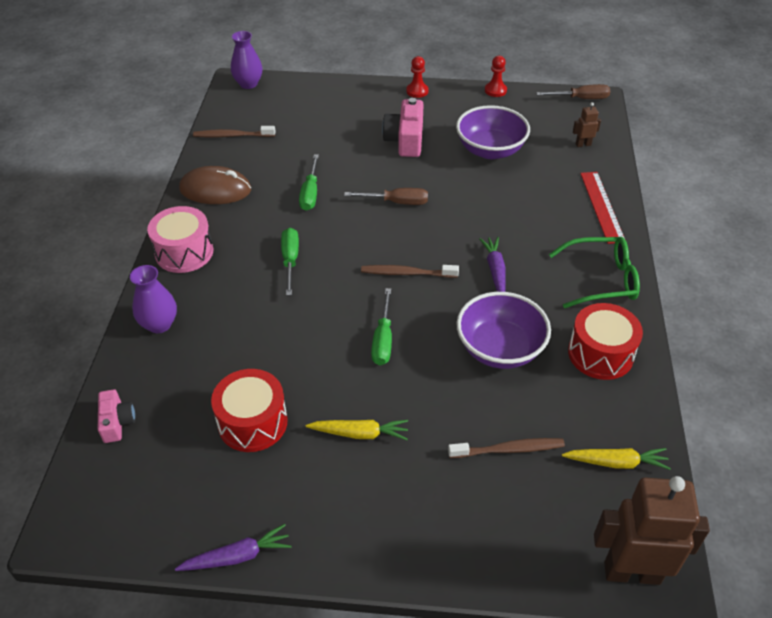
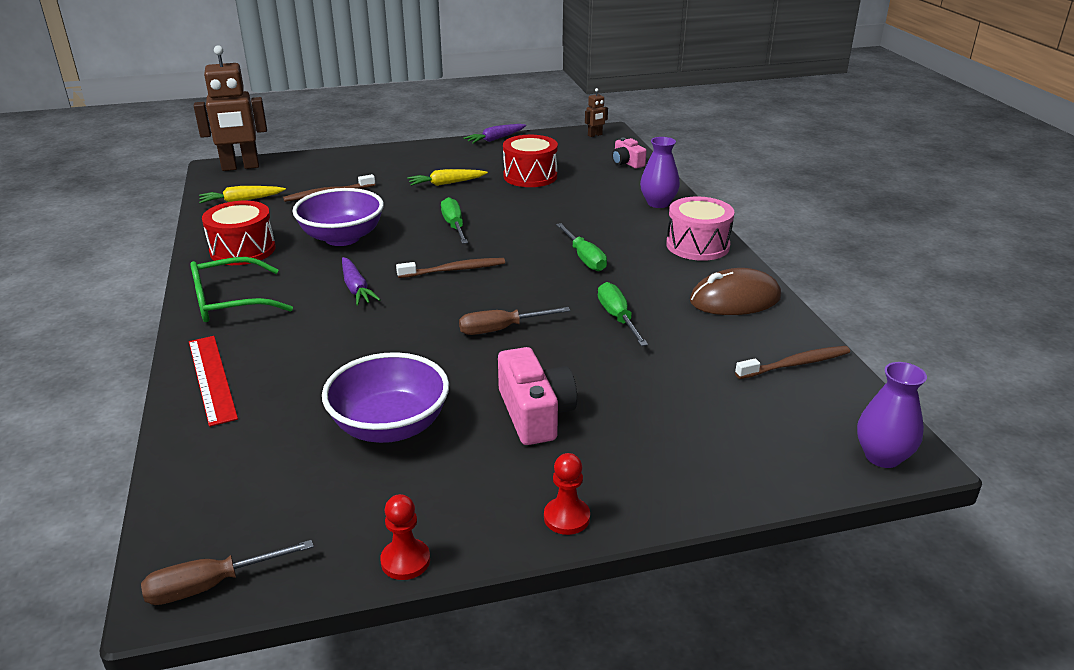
camera: 160 degrees right, 15 degrees down
brown robot [573,102,601,147] -> brown robot moved to [585,88,608,137]

